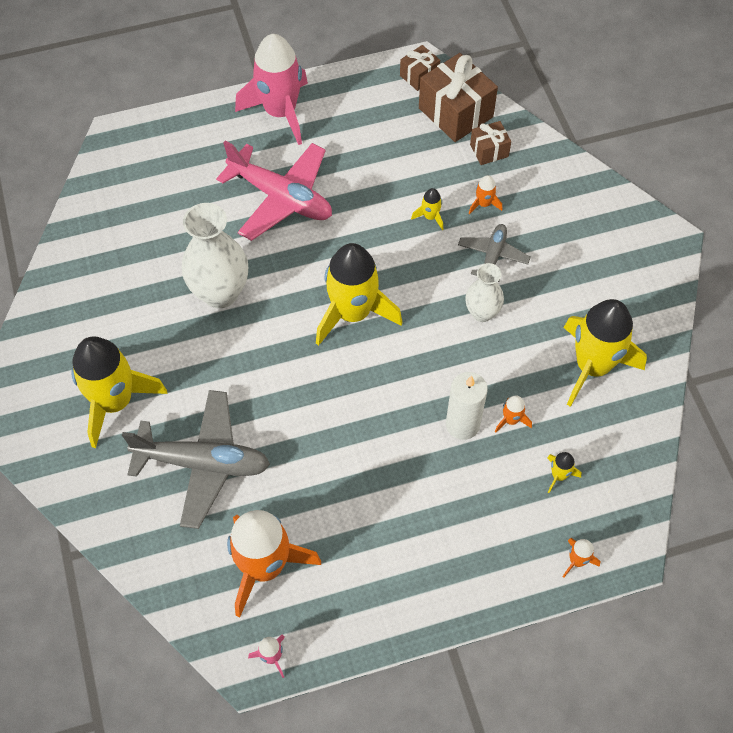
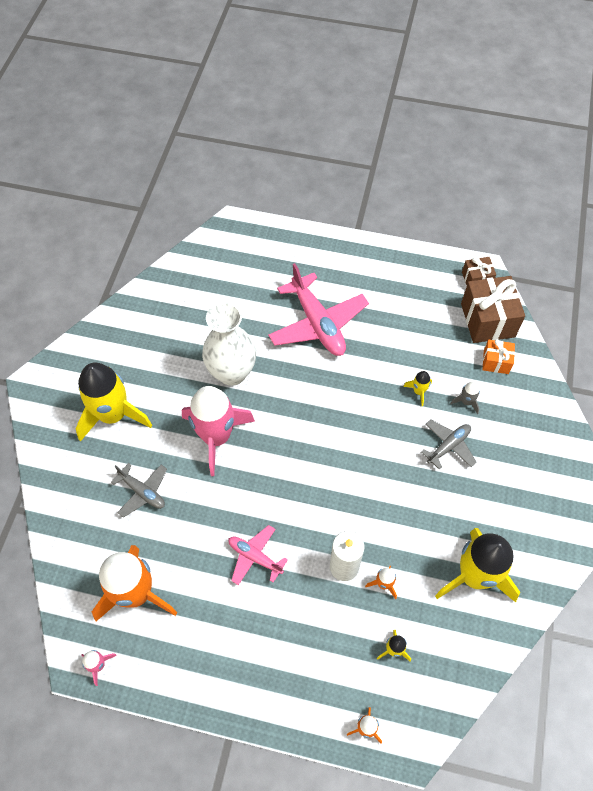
camera: 30 degrees right, 0 degrees up
grey plane [122,390,270,529] -> grey plane [111,463,167,518], size x0.54
pink rocket [235,34,308,145] -> pink rocket moved to [182,386,255,476]
yellow rocket [316,243,402,346] -> none
white vase [465,263,504,322] -> none
orange rocket [469,175,502,214] -> grey rocket [450,382,480,414]
brown gift [470,121,511,165] -> orange gift [482,339,515,374]
none -> pink plane [229,525,288,585]

